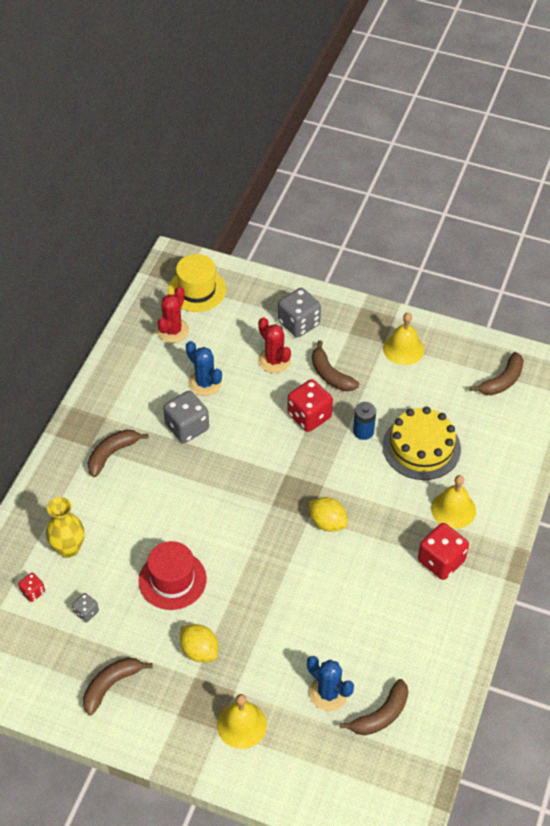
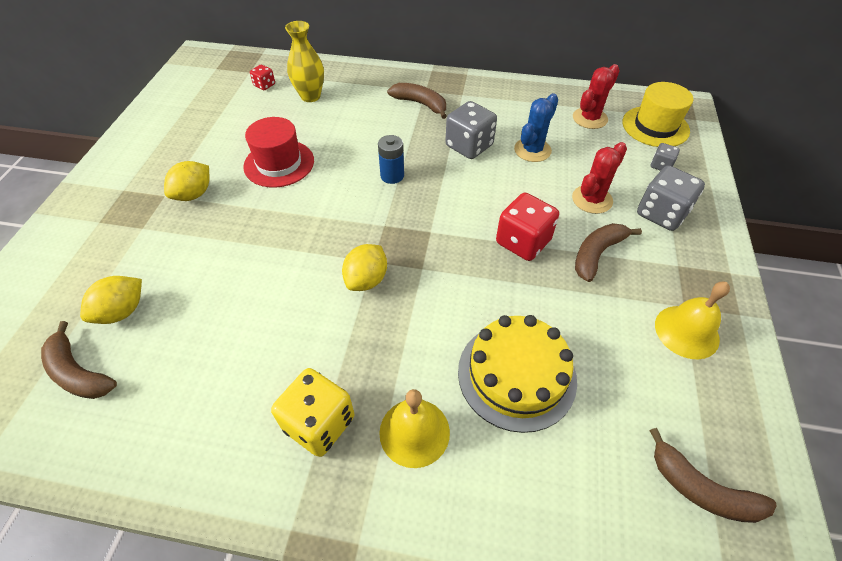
camera: 80 degrees right, 0 degrees up
grey dice [72,593,99,623] -> grey dice moved to [651,143,680,171]
brown banana [83,658,153,716] -> none
red cactus [157,286,189,343] -> red cactus turned 60 degrees counterclockwise [573,64,620,129]
yellow bell [217,694,267,749] -> none
blue cactus [307,656,354,711] -> yellow lemon [80,276,142,324]
blue battery [353,402,376,440] -> blue battery moved to [378,135,404,184]
red dice [418,523,469,580] -> yellow dice [271,368,354,457]

